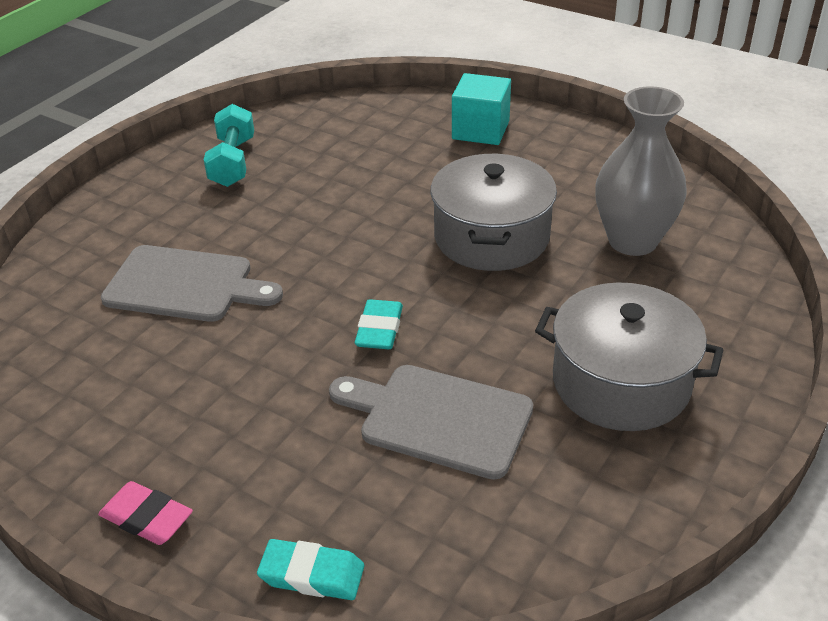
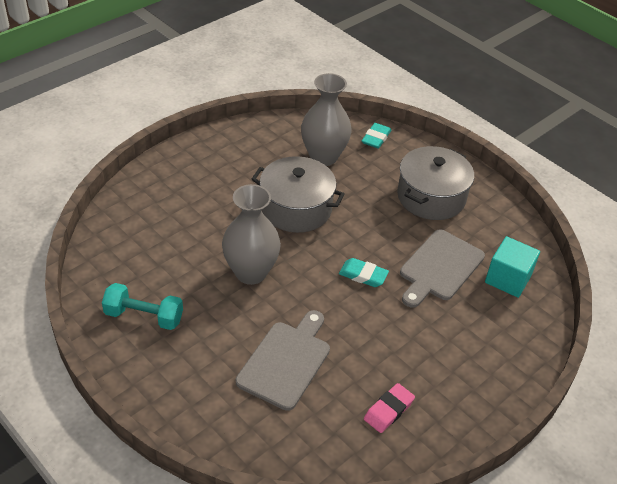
camera: 80 degrees left, 5 degrees up
pink eraser [98,481,193,545] -> pink eraser moved to [364,383,415,433]
turquoise eraser [257,539,364,600] -> turquoise eraser moved to [362,123,391,149]
turquoise cube [452,73,511,145] -> turquoise cube moved to [485,236,540,298]
none -> grey vase [222,184,281,285]

